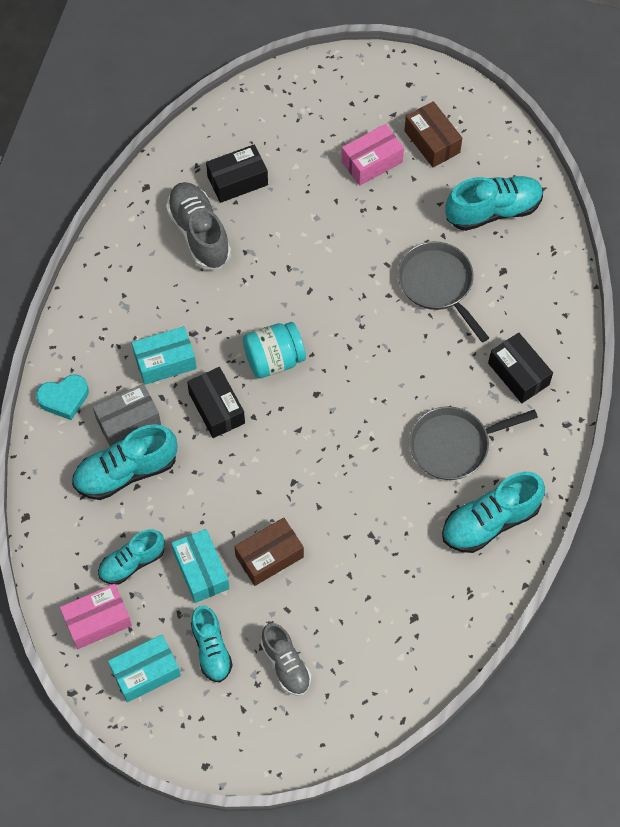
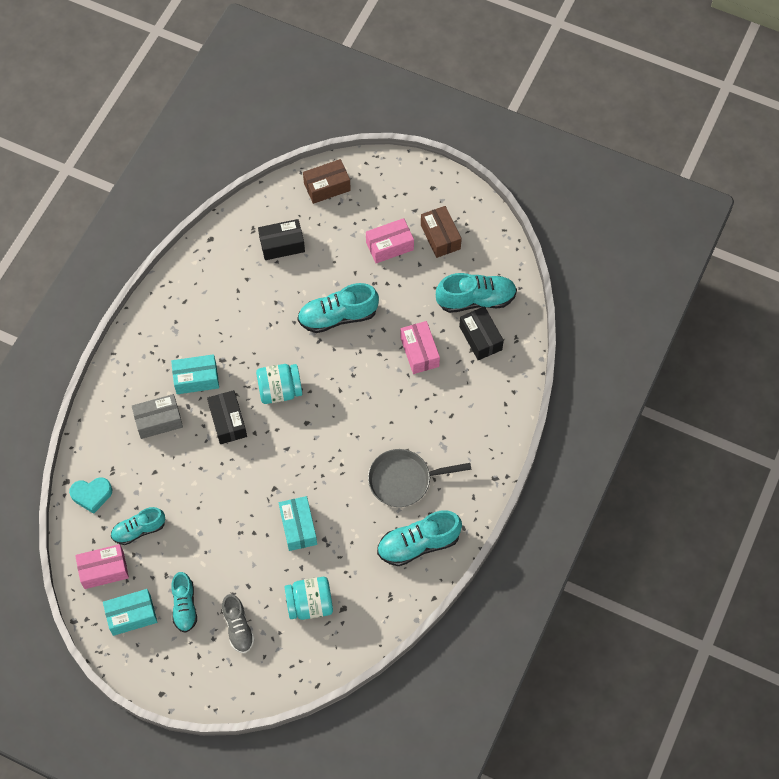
camera: 10 degrees right, 0 degrees up
turquoise heart [36,374,89,420] -> turquoise heart moved to [69,477,113,514]
turquoise shoe [72,424,177,500] -> turquoise shoe moved to [297,283,379,333]
grey shoe [166,182,231,269] -> none
turquoise box [171,529,230,603] -> turquoise box moved to [279,496,317,551]
brown box [234,517,304,586] -> brown box moved to [303,159,351,204]
grey pan [398,241,489,343] -> pink box [400,321,440,374]
black box [488,332,553,403] -> black box moved to [459,306,504,360]
none -> turquoise jar [284,577,333,620]

